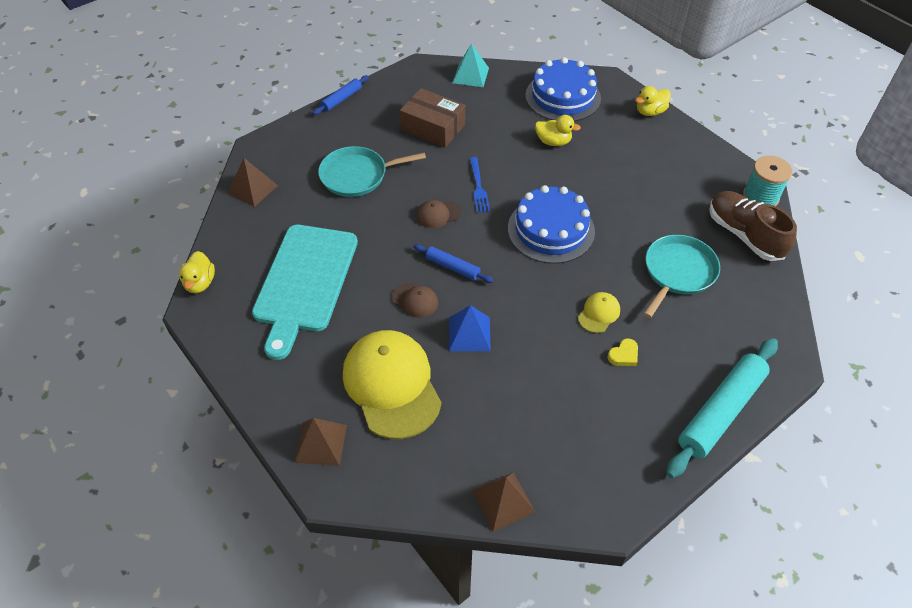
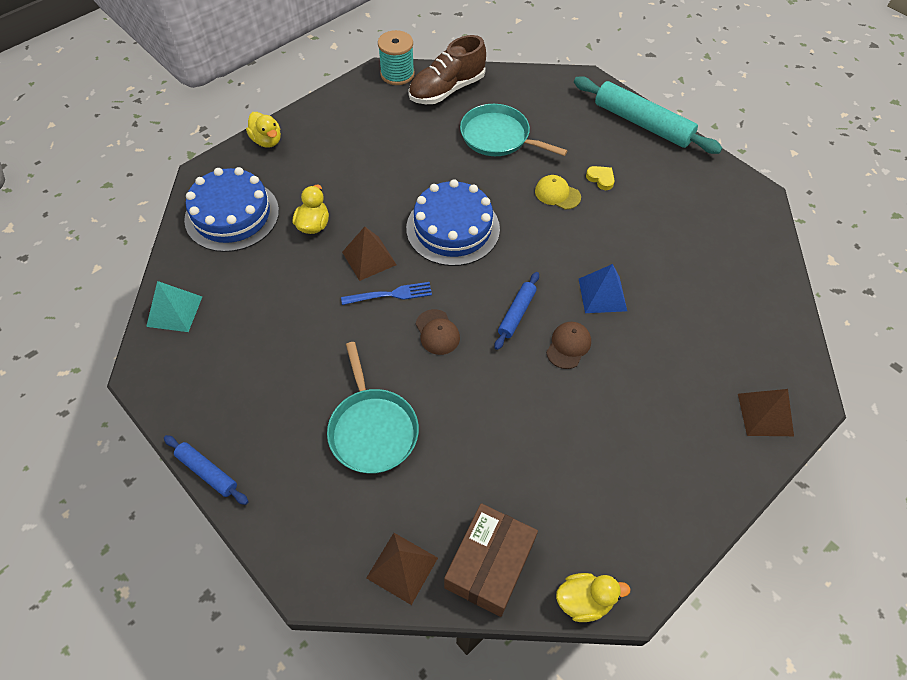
camera: 95 degrees left, 5 degrees up
turquoise cutting board [252,225,358,360] -> none
yellow cap [343,330,442,439] -> none
brown box [400,88,465,148] -> brown box moved to [444,503,538,617]
brown pyramid [472,472,535,532] -> brown pyramid moved to [342,227,397,281]

